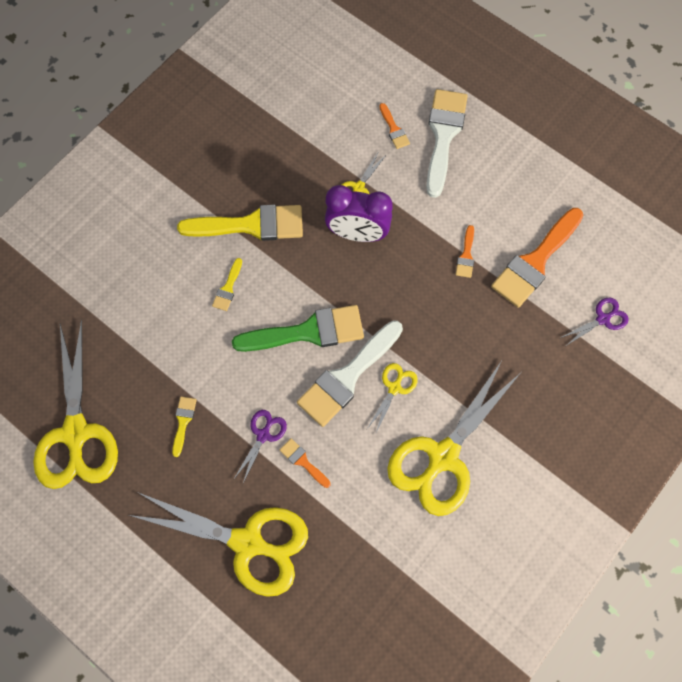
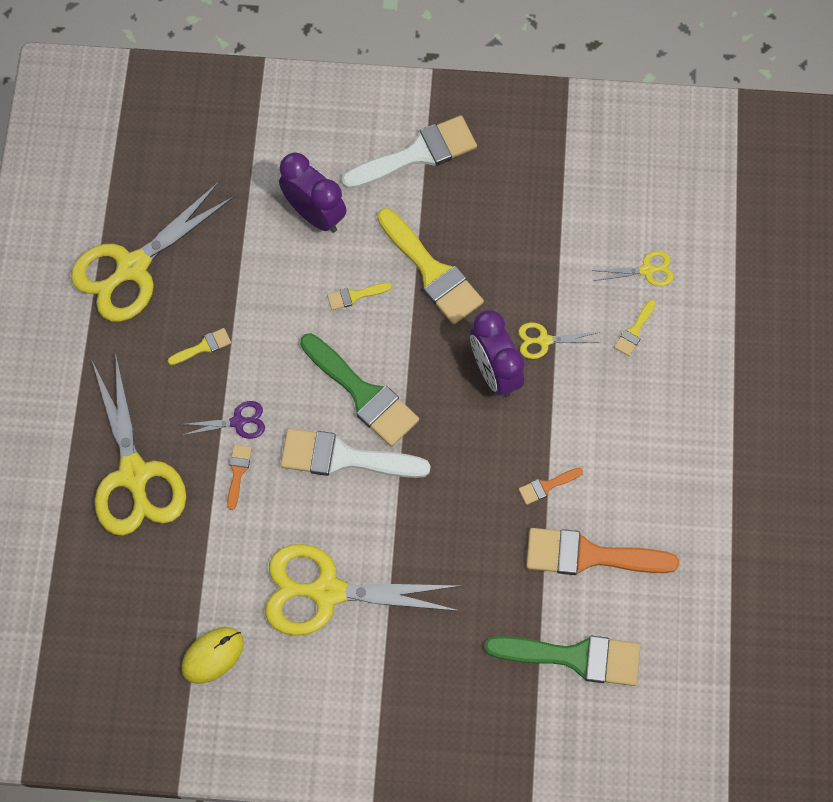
camera: 55 degrees right, 0 degrees up
yellow scissors [367,363,418,433] -> yellow scissors moved to [592,251,674,286]
orange brush [379,103,410,149] -> yellow brush [614,300,656,356]
white brush [426,89,468,198] -> white brush moved to [341,115,477,189]
purple scissors [560,298,629,346] -> green brush [485,636,640,686]
none -> yellow mouse [182,627,244,684]
none -> purple clock [279,152,346,233]

